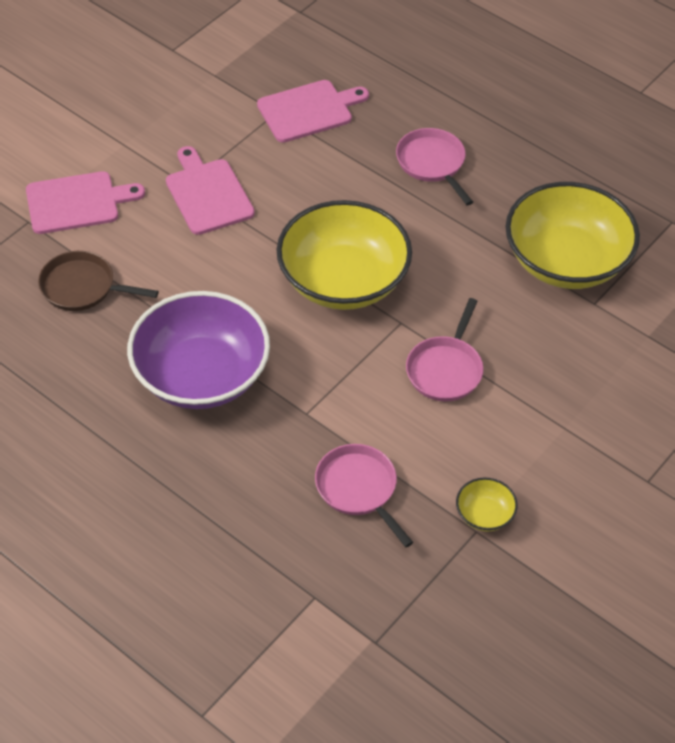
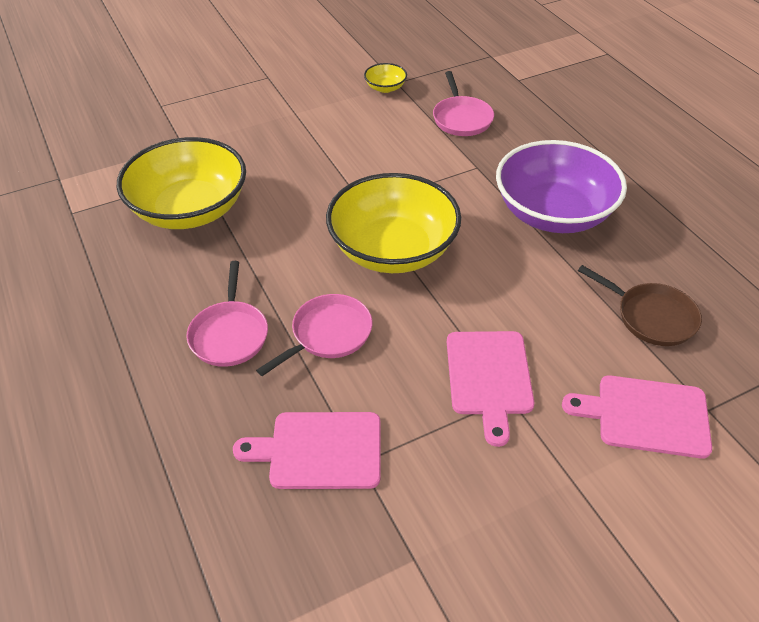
camera: 155 degrees left, 5 degrees down
pink pan [406,298,484,401] -> pink pan moved to [256,294,372,376]

